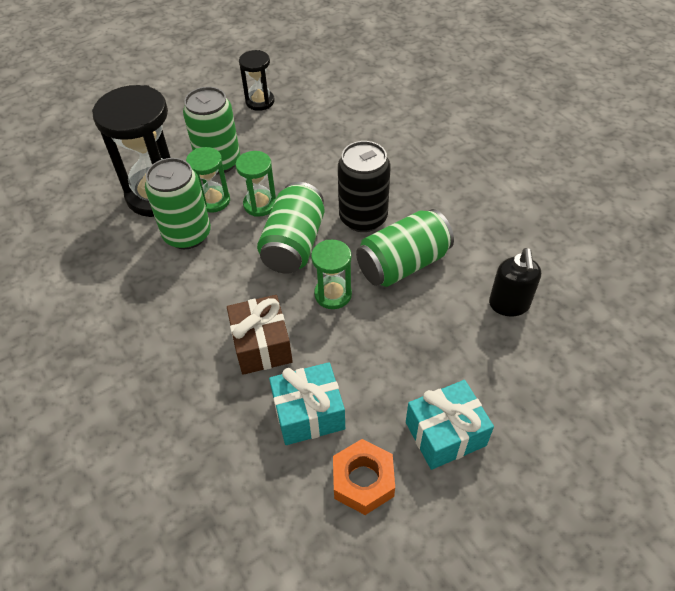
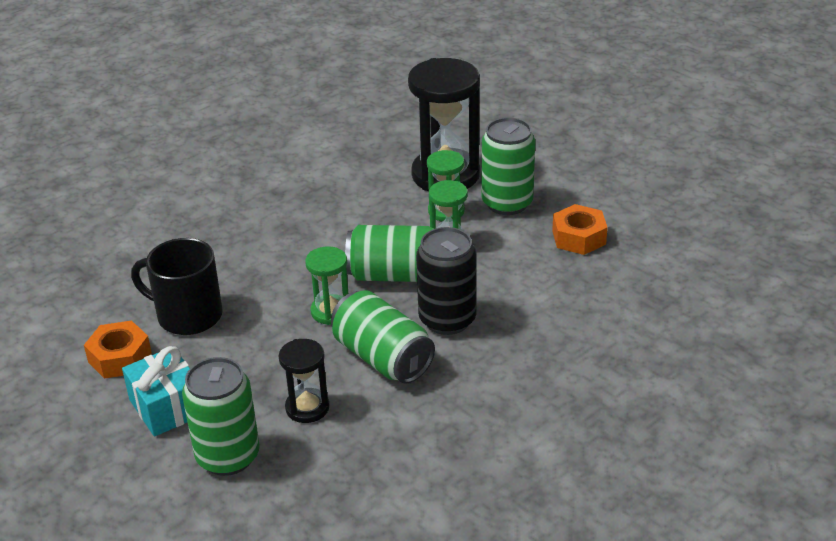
camera: 80 degrees right, 15 degrees down
green can [145,158,211,249] -> green can moved to [182,357,260,476]
brown gift [227,295,293,375] -> none
black hourglass [239,50,275,111] -> black hourglass moved to [279,339,329,423]
turquoise gift [269,362,345,445] -> black mug [131,238,223,335]
black soap dispenser [489,248,541,317] -> none
none -> orange nut [552,204,608,255]

